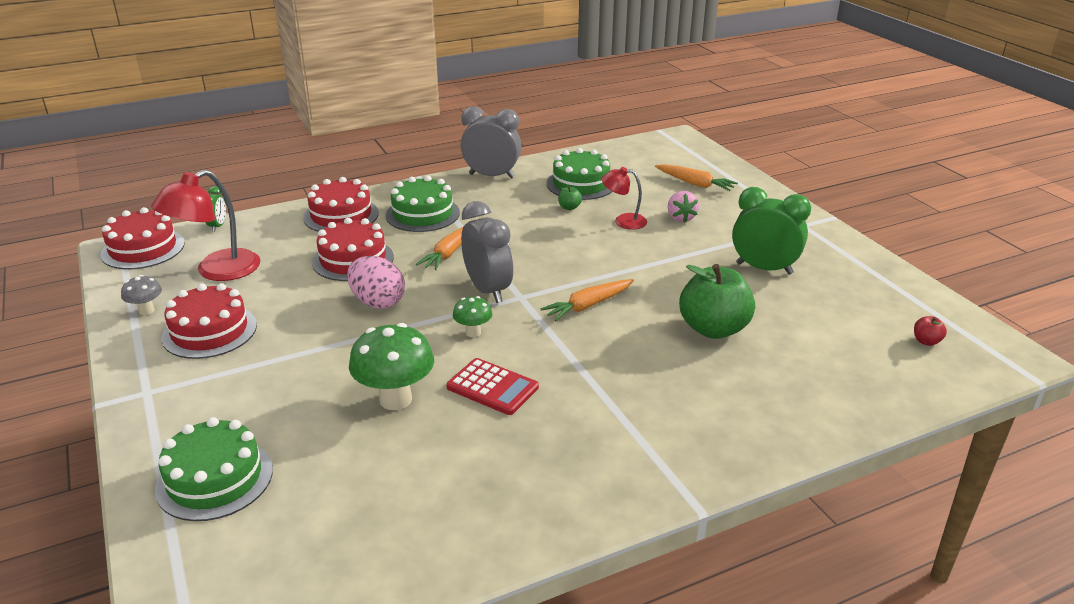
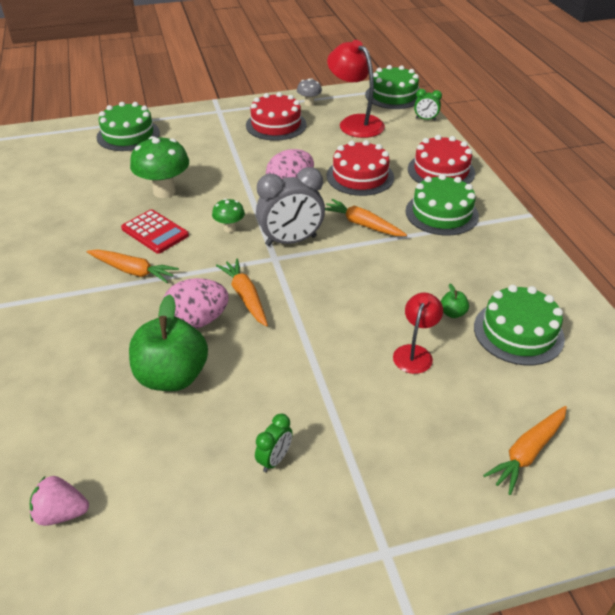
camera: 100 degrees right, 10 degrees up
red cake [100,207,185,269] -> green cake [365,65,419,109]
red calculator [446,358,539,415] -> red calculator turned 90 degrees counterclockwise [121,209,189,254]
grey clock [461,106,521,179] -> none
pink strawberry [668,191,699,222] -> pink strawberry moved to [30,476,89,526]
green clock [732,187,811,275] -> green clock [255,414,293,472], size x0.50
red apple [914,316,947,346] -> none
none -> orange carrot [87,249,179,283]
none -> pink egg [163,278,229,329]

